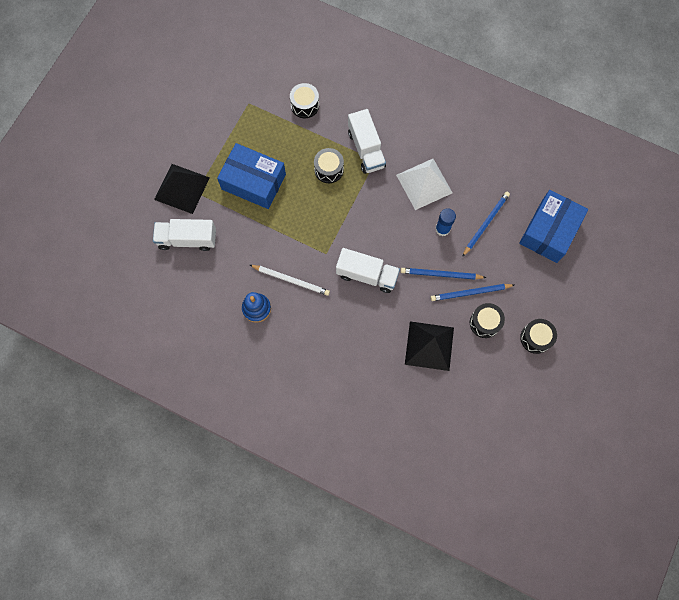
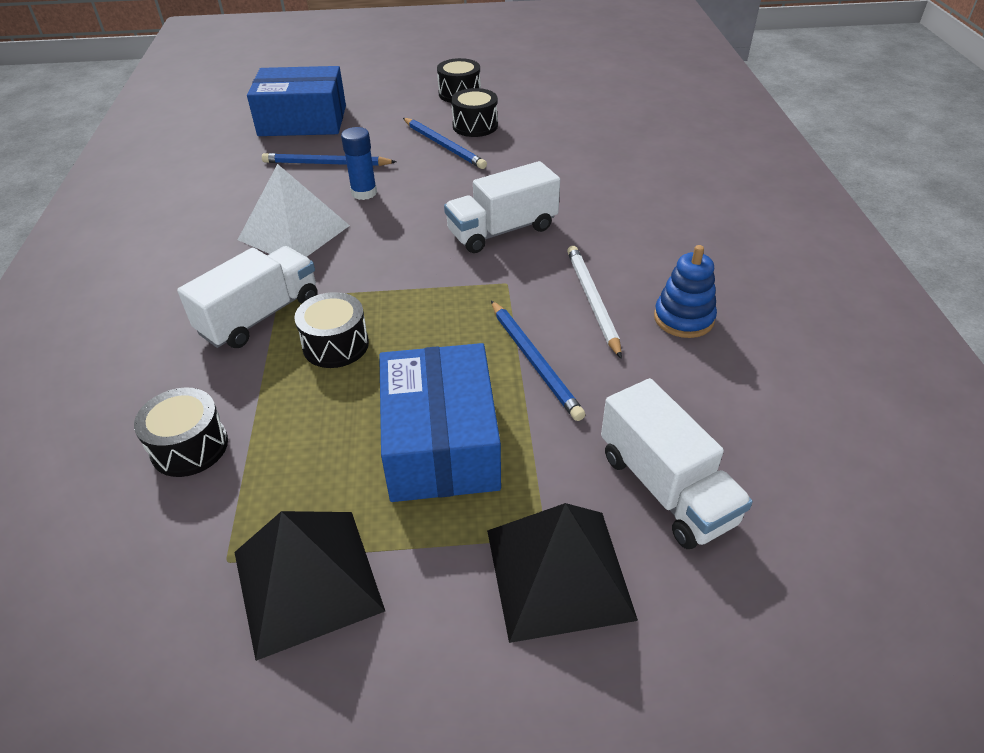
camera: 120 degrees left, 30 degrees down
white truck [336,248,400,293] -> white truck turned 105 degrees counterclockwise [444,161,560,253]
blue pencil [401,268,487,280] -> blue pencil moved to [491,300,585,421]
black pyramid [405,321,454,371] -> black pyramid moved to [234,511,385,661]

